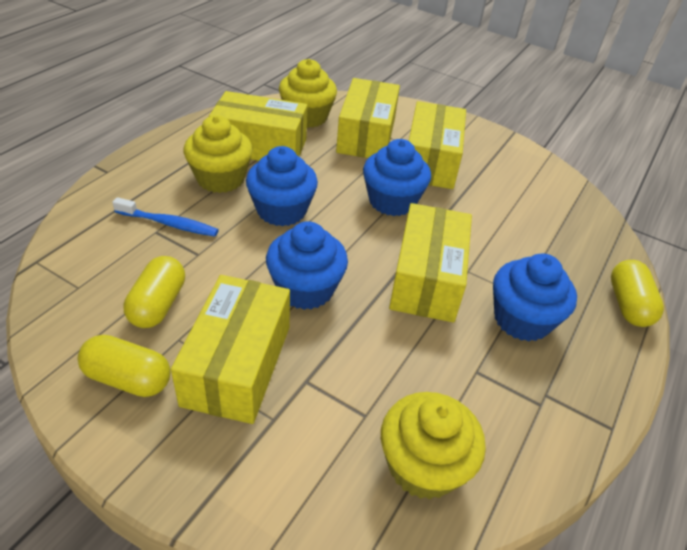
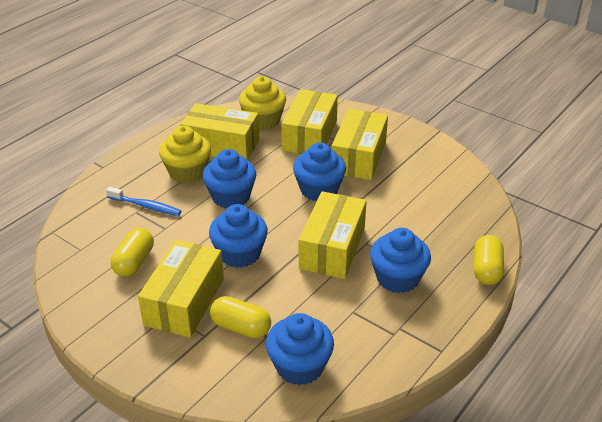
camera: 10 degrees right, 5 degrees down
yellow capsule [77,335,171,397] -> yellow capsule moved to [210,296,271,338]
yellow cupcake [381,392,486,500] -> blue cupcake [266,313,334,385]

